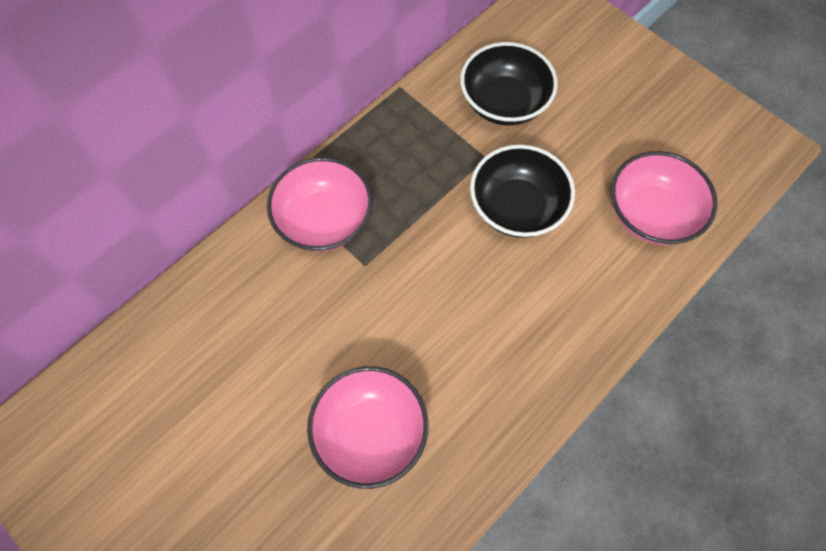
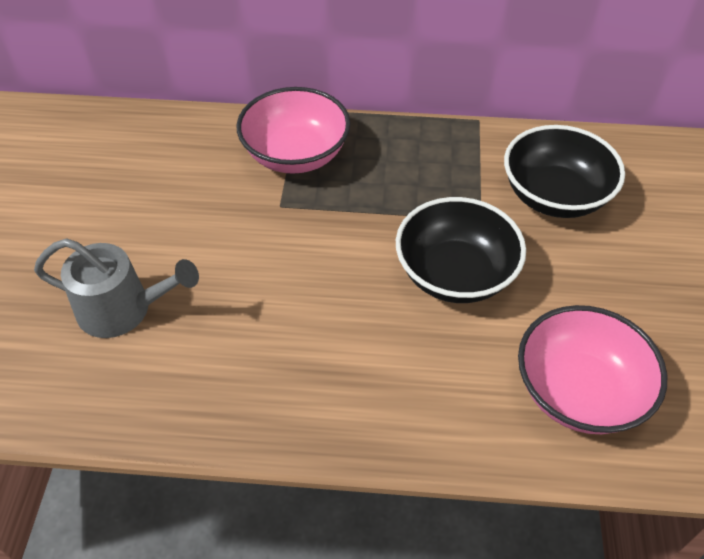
camera: 50 degrees right, 15 degrees down
pink bowl [307,366,428,489] -> grey watering can [34,238,199,338]

